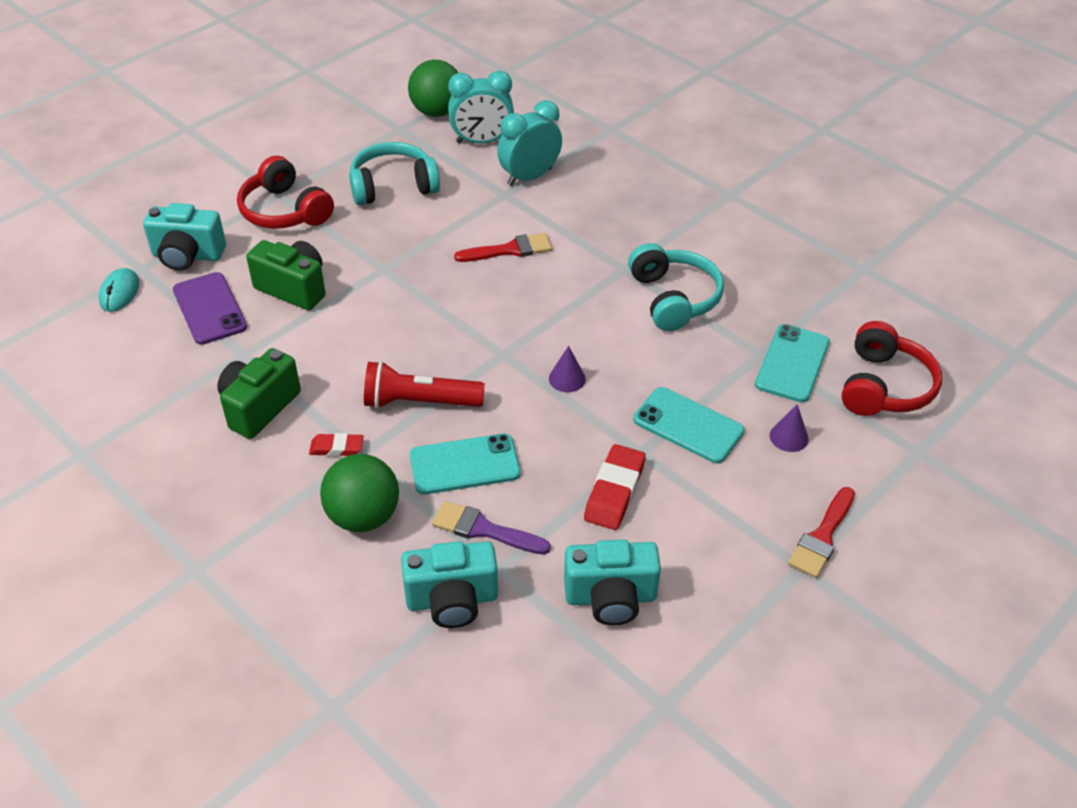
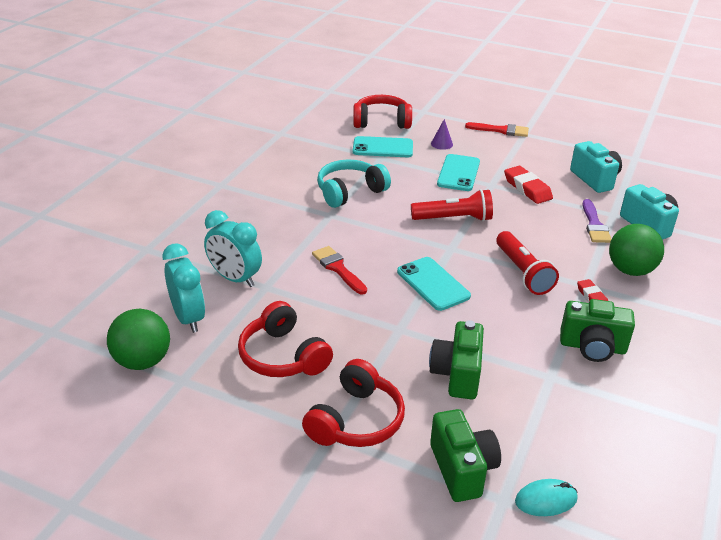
camera: 110 degrees left, 10 degrees down
turquoise camera [143,203,226,271] -> green camera [430,409,501,502]
purple phone [173,272,247,345] -> none
turquoise headphones [349,142,440,206] -> red headphones [238,301,333,377]
turquoise phone [410,434,521,495] -> turquoise phone moved to [397,257,471,311]
purple cone [549,346,586,393] -> red flashlight [411,189,493,221]
red eraser [584,444,646,530] -> red eraser turned 60 degrees clockwise [504,166,553,204]

